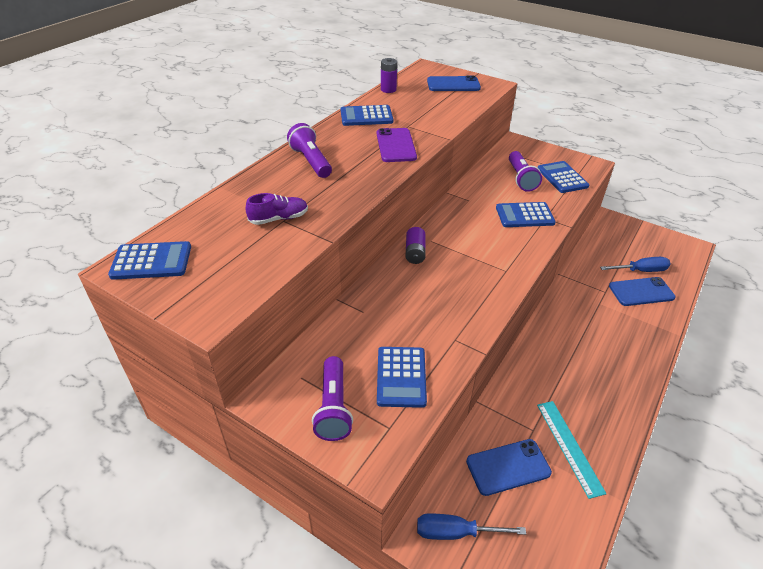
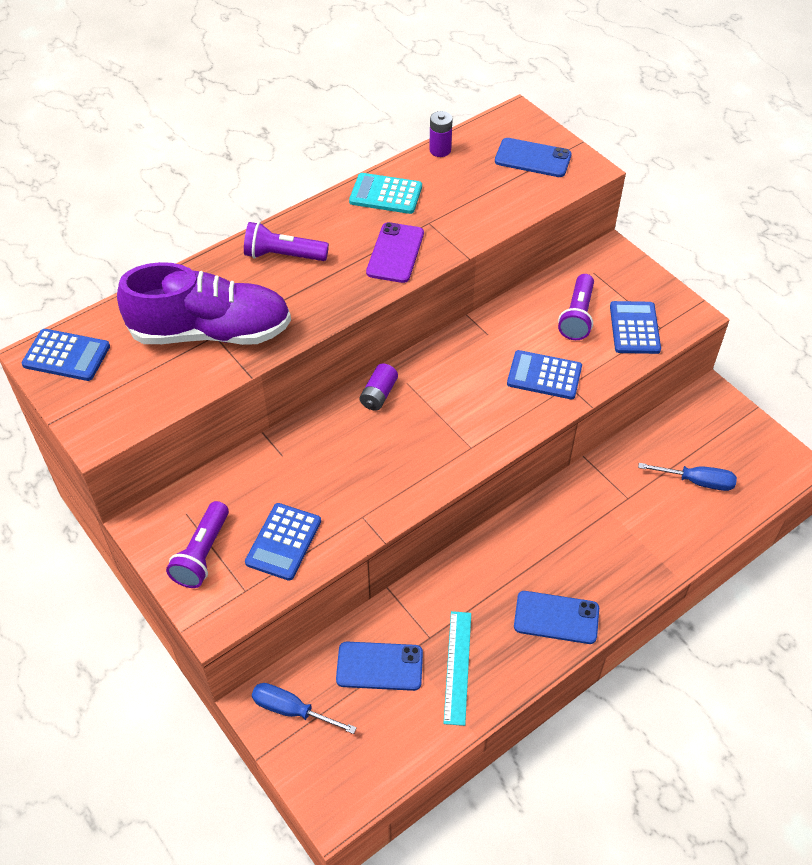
camera: 20 degrees right, 10 degrees up
purple shoe [246,193,308,225] -> purple shoe [117,262,291,345], size x2.38
purple flashlight [287,123,332,178] -> purple flashlight turned 75 degrees counterclockwise [244,222,329,261]
blue calculator [341,105,393,126] -> turquoise calculator [349,173,422,214]
blue phone [609,277,676,306] -> blue phone moved to [514,591,599,644]

